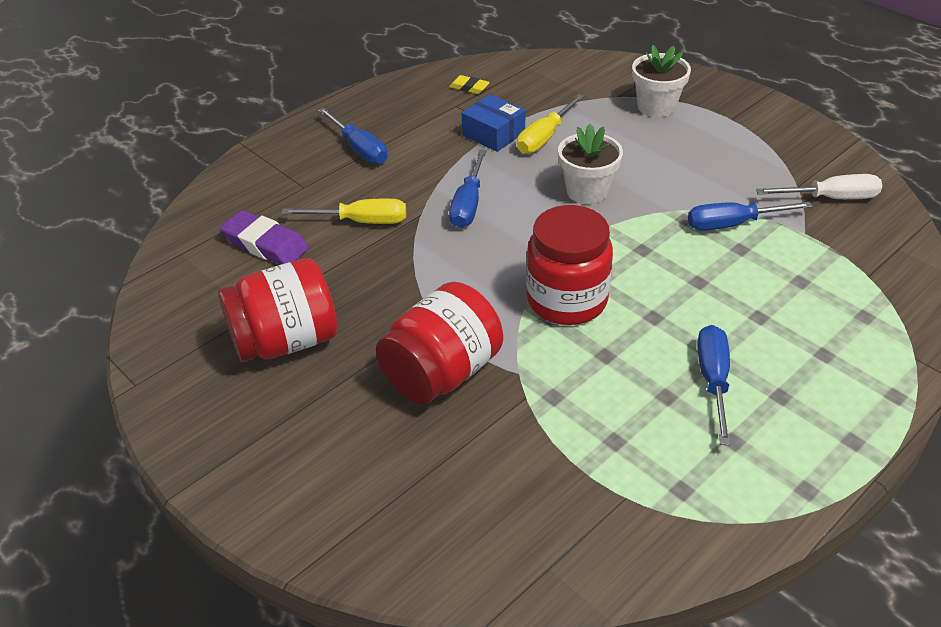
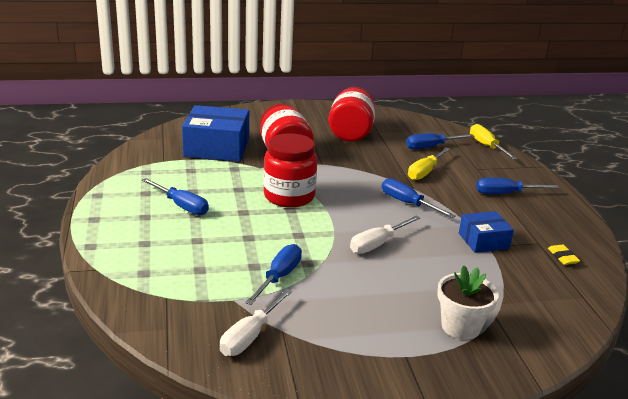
camera: 120 degrees right, 15 degrees down
purple eraser [220,210,309,265] -> blue screwdriver [406,133,474,149]
yellow eraser [449,75,490,94] -> yellow eraser turned 75 degrees counterclockwise [548,244,580,265]
yellow screwdriver [517,94,584,154] -> yellow screwdriver moved to [470,124,518,160]
white flower pot [558,124,623,204] -> white screwdriver [350,216,420,254]
none -> blue box [182,105,249,162]

